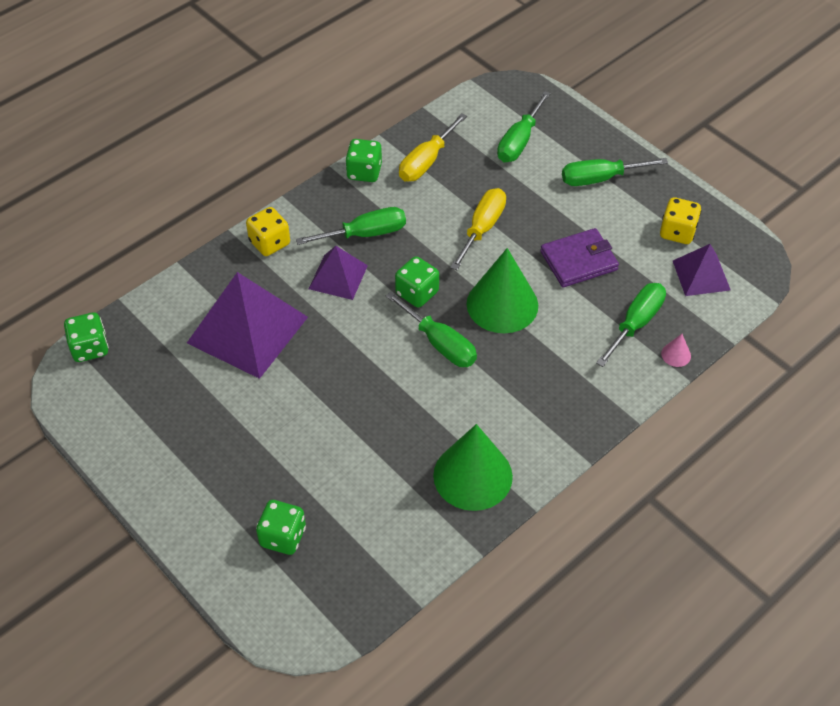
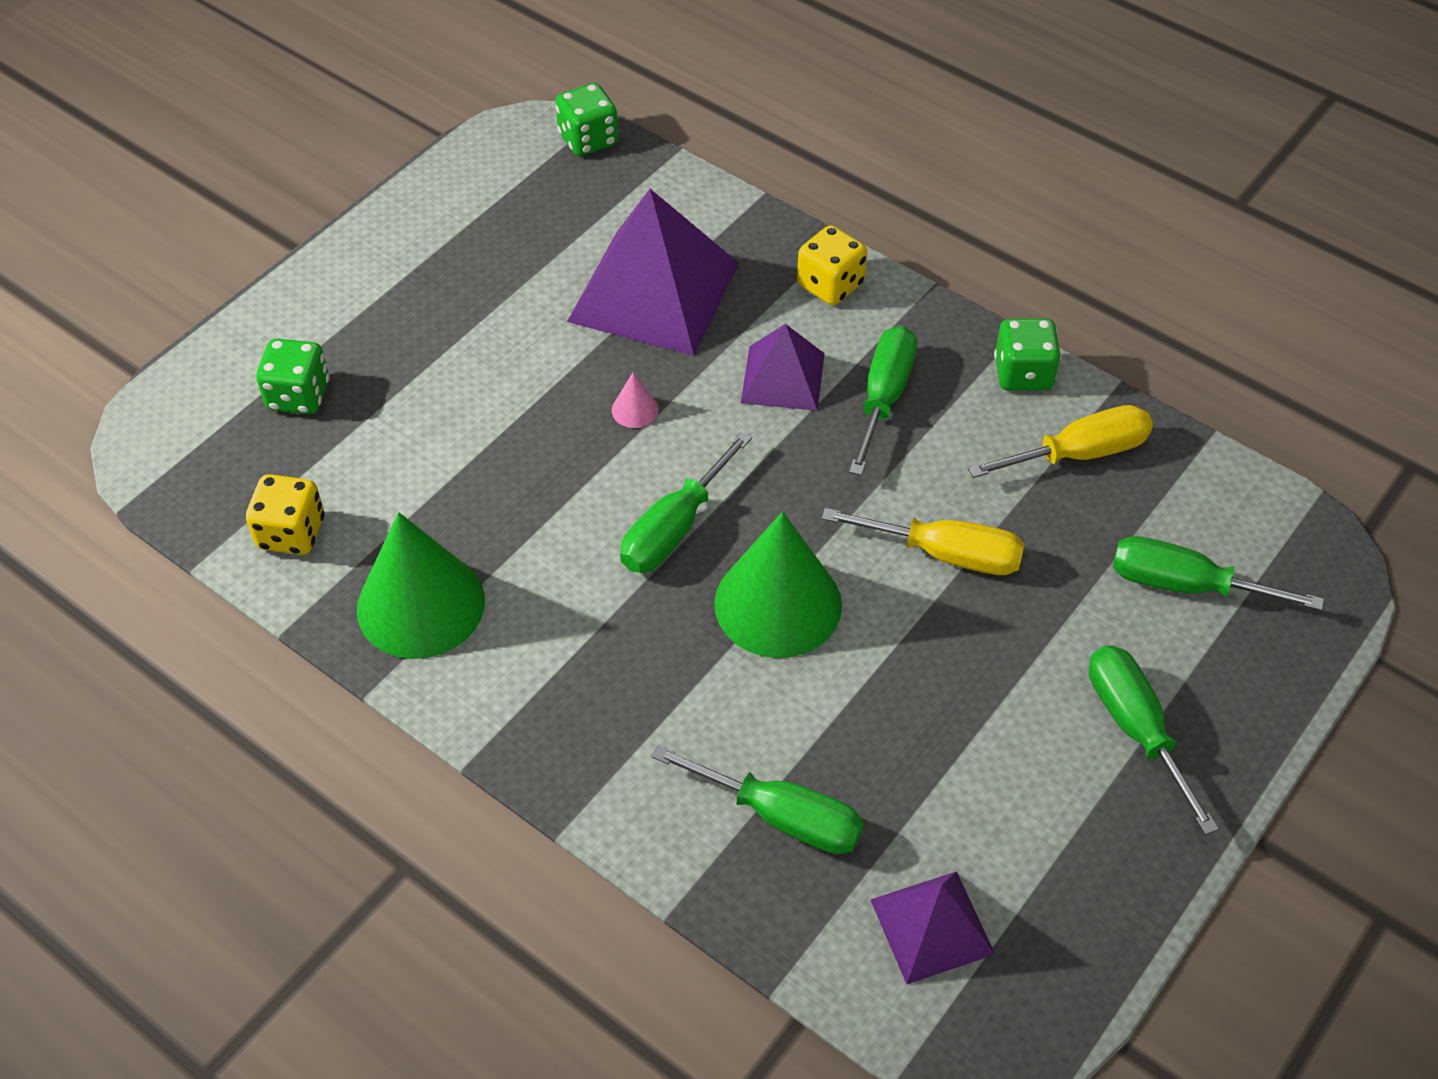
camera: 80 degrees right, 0 degrees up
green screwdriver [296,207,406,245] -> green screwdriver turned 135 degrees counterclockwise [849,326,917,475]
green dice [395,257,439,308] -> none
yellow screwdriver [399,113,467,181] -> yellow screwdriver turned 135 degrees clockwise [968,405,1153,478]
purple wallet [540,228,619,287] -> none
yellow dice [660,197,701,244] -> yellow dice moved to [246,474,325,555]
pink cone [661,334,691,367] -> pink cone moved to [612,373,659,428]

